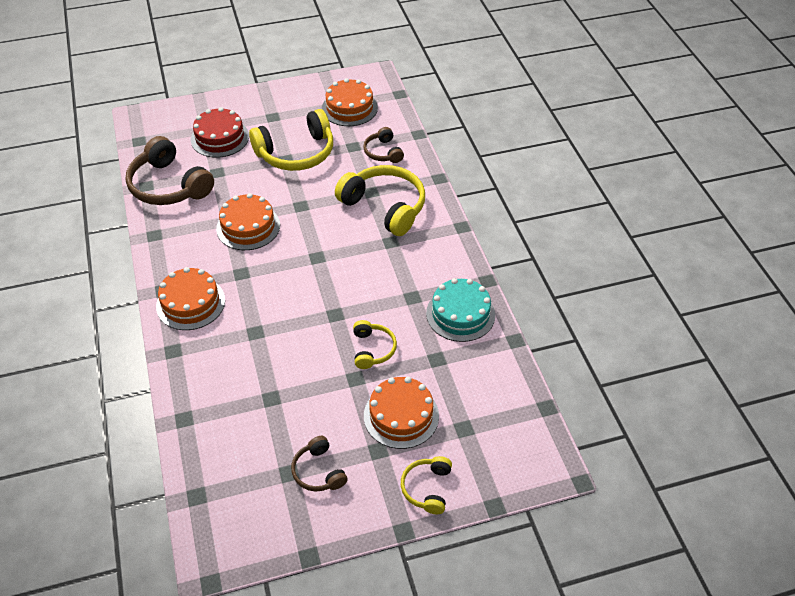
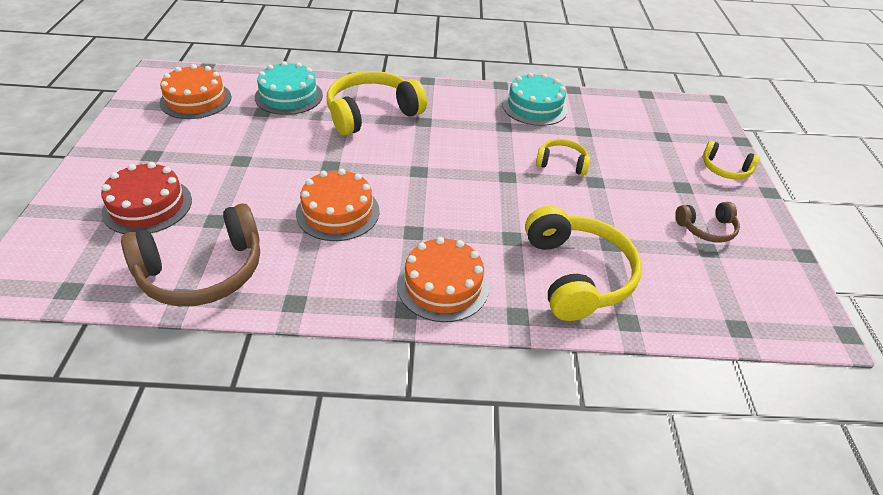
camera: 75 degrees left, 5 degrees down
yellow headphones [249,109,333,171] -> yellow headphones moved to [525,206,642,321]
brown headphones [363,127,404,163] -> turquoise cake [255,61,323,115]
orange cake [364,377,439,449] -> none

